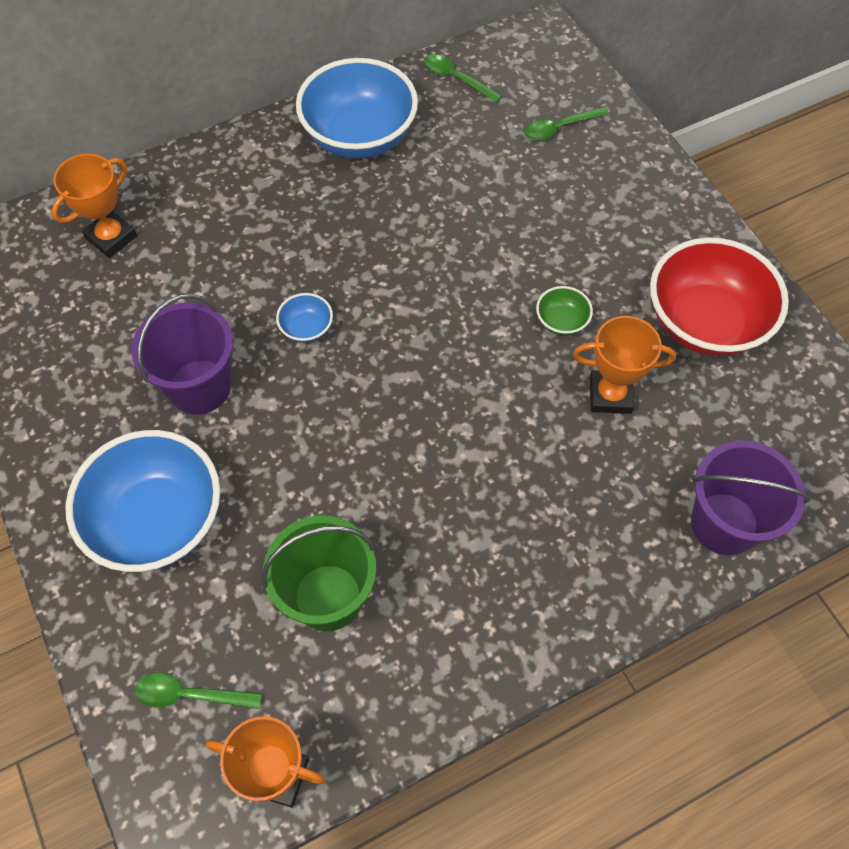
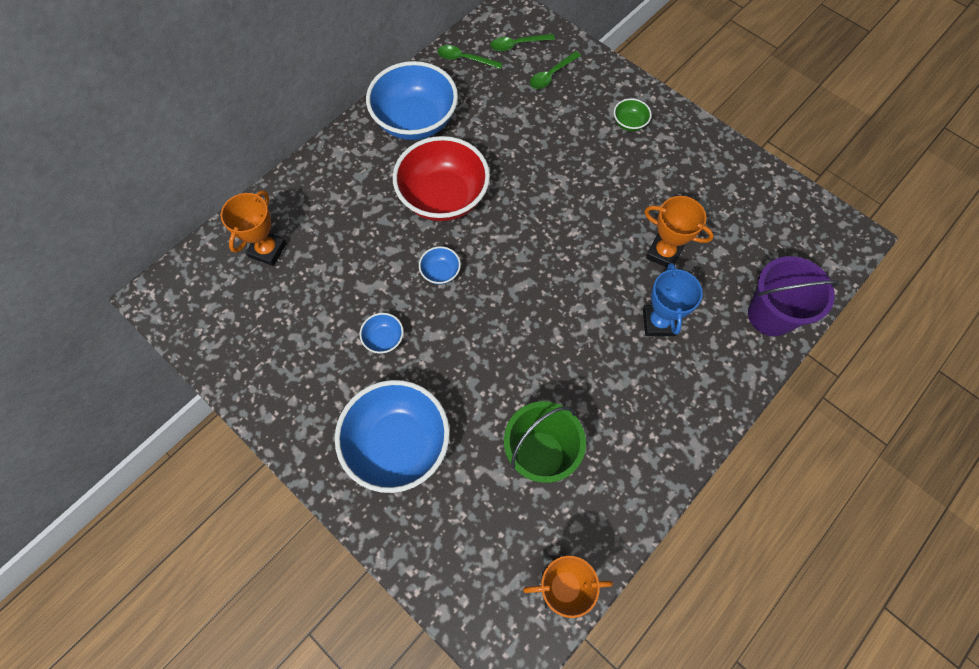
camera: 20 degrees left, 5 degrees up
purple bucket [131,294,233,414] -> blue bowl [359,313,404,353]
green spoon [135,673,262,709] -> green spoon moved to [490,34,555,52]
green bowl [536,286,593,336] -> green bowl moved to [614,98,652,131]
orange trophy [573,316,676,414] -> orange trophy turned 45 degrees clockwise [644,196,714,268]
red bowl [650,237,789,356] -> red bowl moved to [393,136,490,221]
none -> blue trophy [643,263,703,336]

